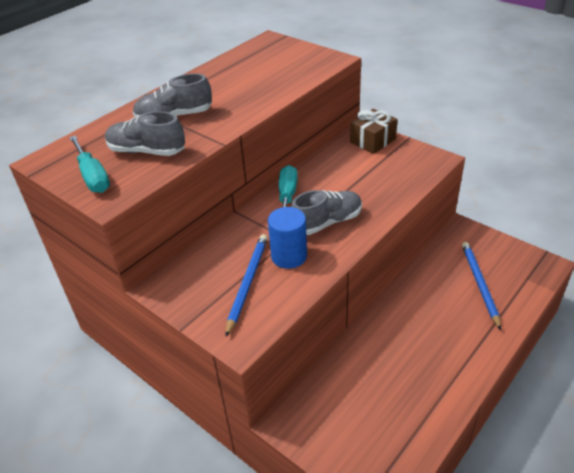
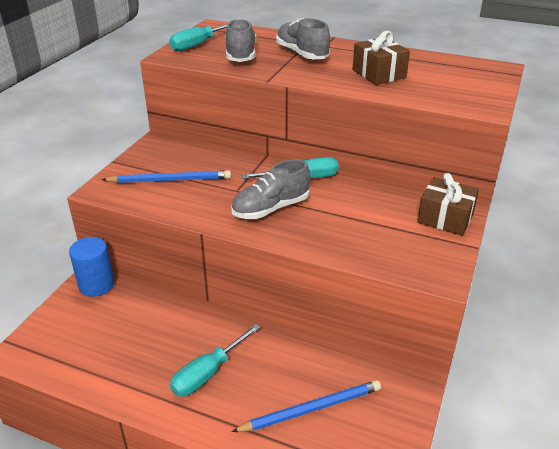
camera: 70 degrees right, 5 degrees down
blue cylinder [268,207,307,269] -> blue cylinder moved to [69,237,114,297]
grey shoe [291,190,362,235] -> grey shoe turned 105 degrees clockwise [231,159,310,219]
none -> turquoise screwdriver [170,324,261,397]
none -> brown gift [352,31,410,85]

